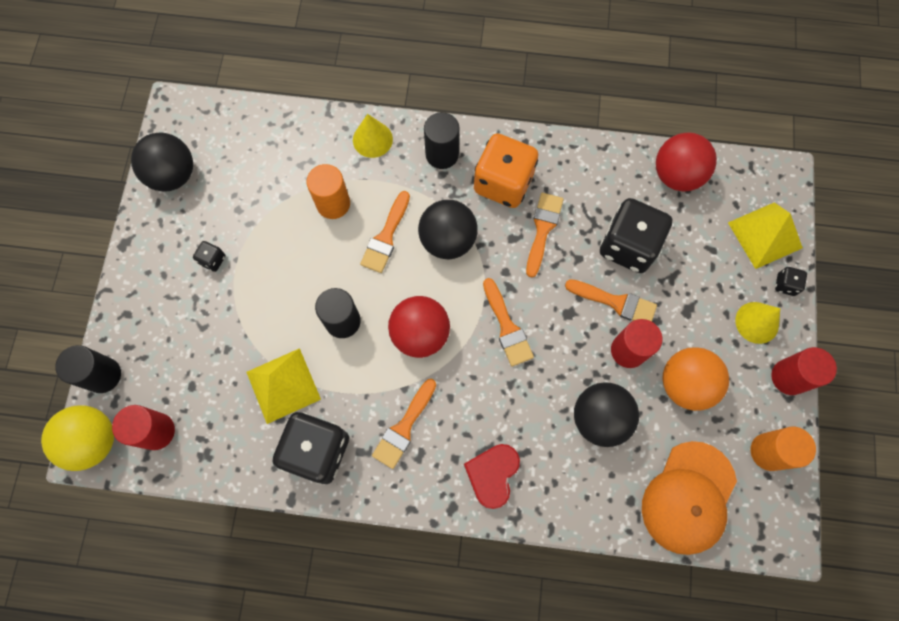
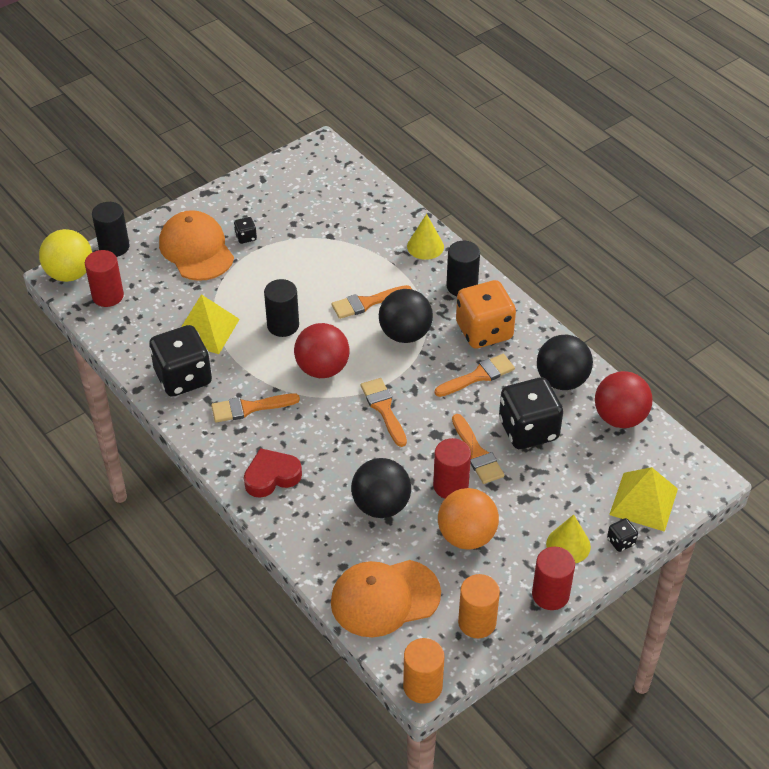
camera: 45 degrees right, 25 degrees down
black ball [131,132,193,192] -> black ball moved to [537,335,593,390]
orange cylinder [306,164,350,219] -> orange cylinder moved to [403,638,444,704]
orange brush [483,278,534,366] -> orange brush turned 135 degrees clockwise [361,378,407,447]
none -> orange cap [159,210,234,281]

